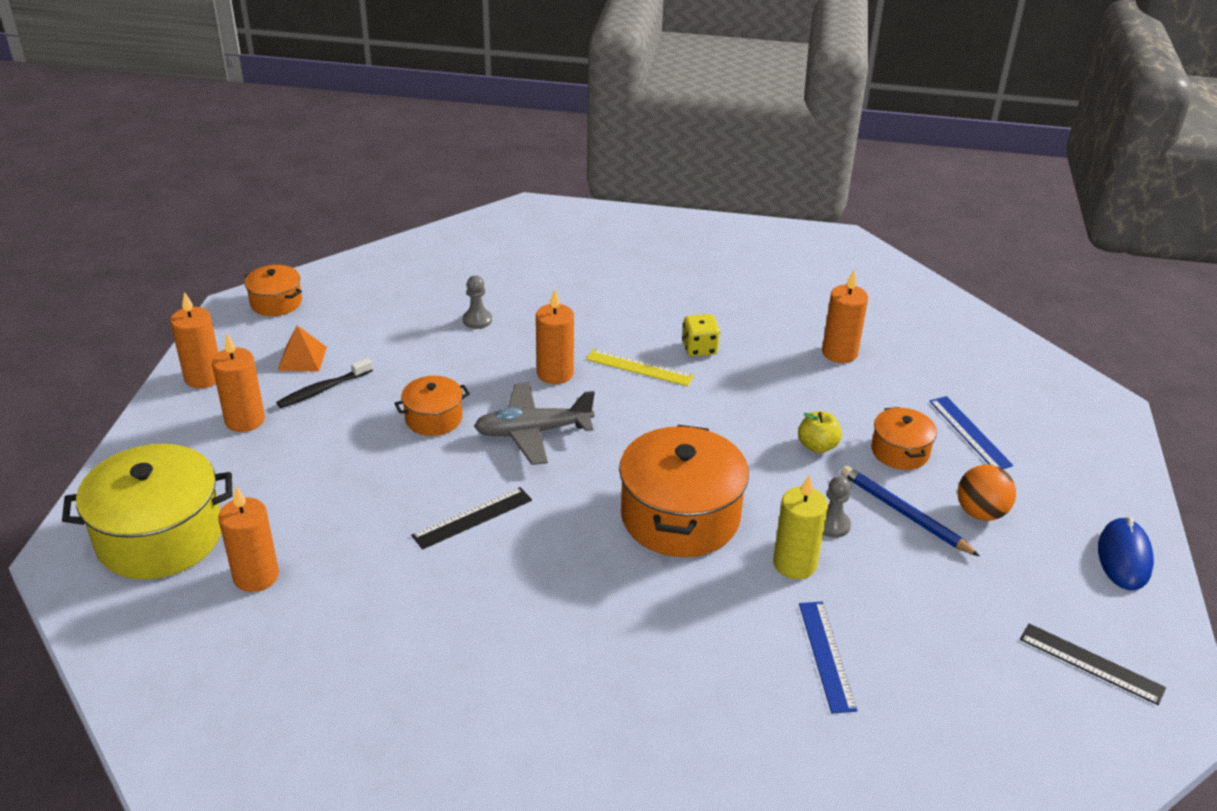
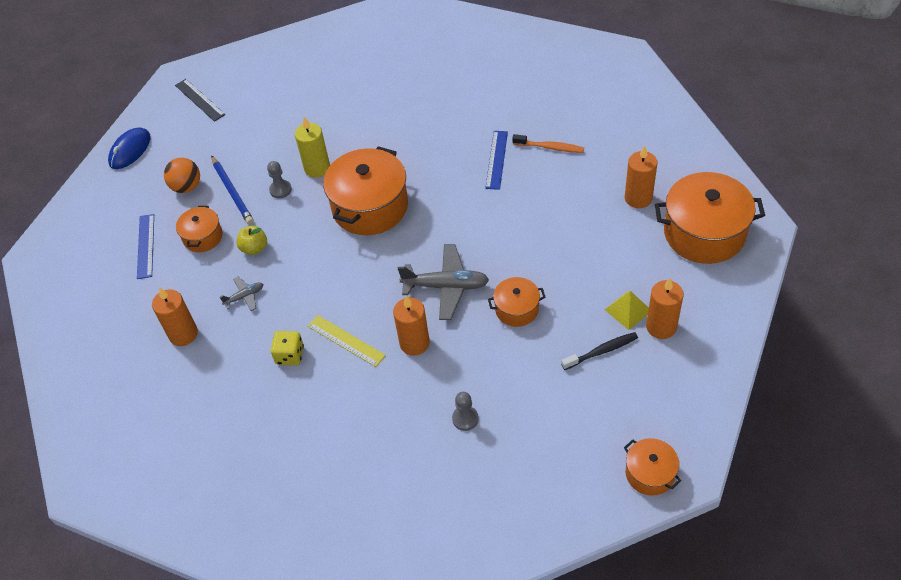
camera: 160 degrees left, 15 degrees up
yellow pot [62,444,233,579] -> orange pot [655,172,765,264]
orange candle [170,292,218,388] -> none
orange pyramid [278,325,327,372] -> none
black ruler [411,487,532,550] -> none
blue ruler [799,602,857,714] -> blue ruler moved to [485,131,508,190]
none -> grey plane [219,277,263,311]
none -> orange toothbrush [512,134,584,153]
none -> yellow pyramid [605,291,649,330]

